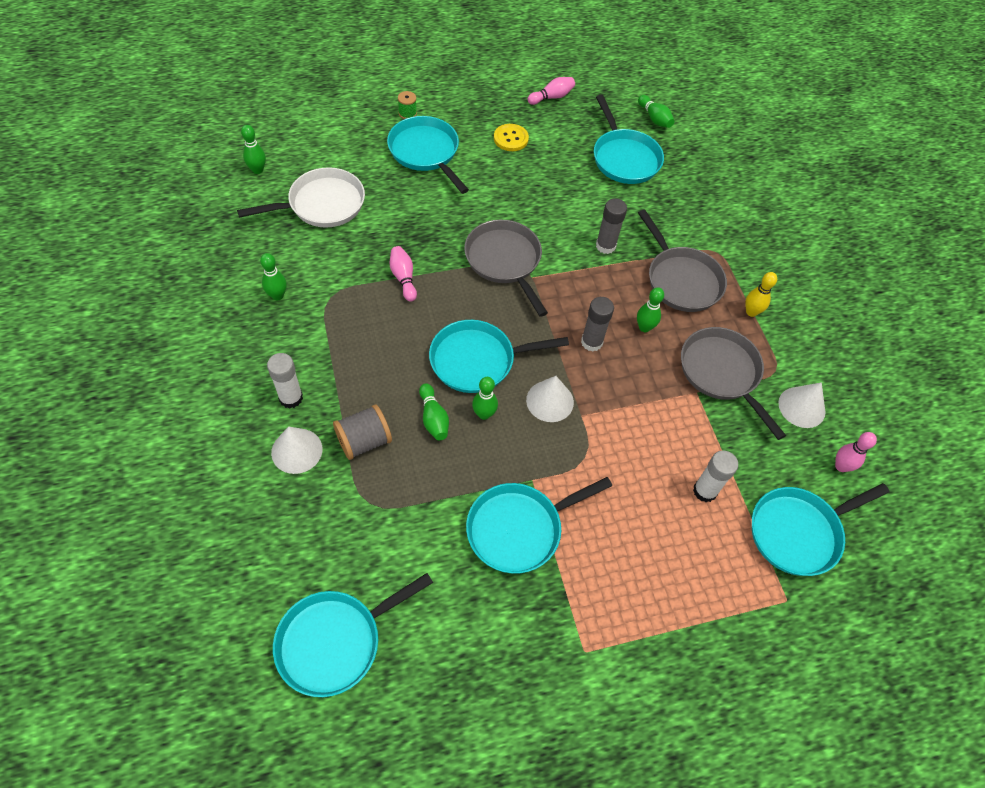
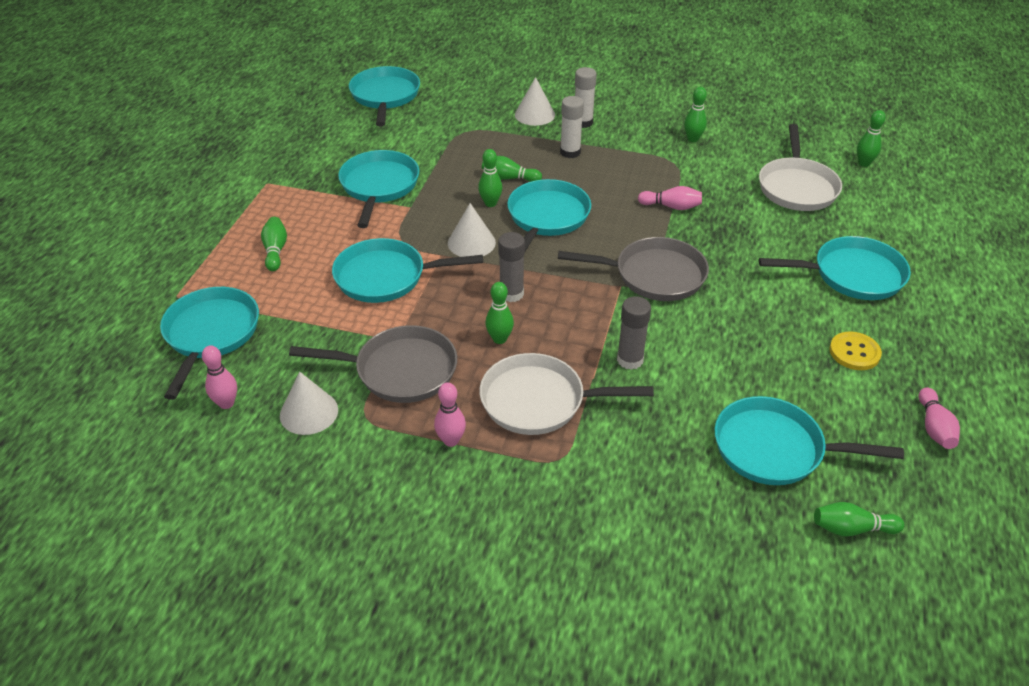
camera: 125 degrees right, 15 degrees down
grey spool [333,404,392,460] -> none
green spool [398,91,417,119] -> none
grey pan [638,209,727,312] -> white pan [479,353,654,435]
white glue stick [693,451,738,502] -> white glue stick moved to [560,96,584,158]
yellow bowling pin [745,272,777,317] -> pink bowling pin [434,382,466,447]
none -> green bowling pin [261,217,287,271]
none -> turquoise pan [332,238,483,303]

